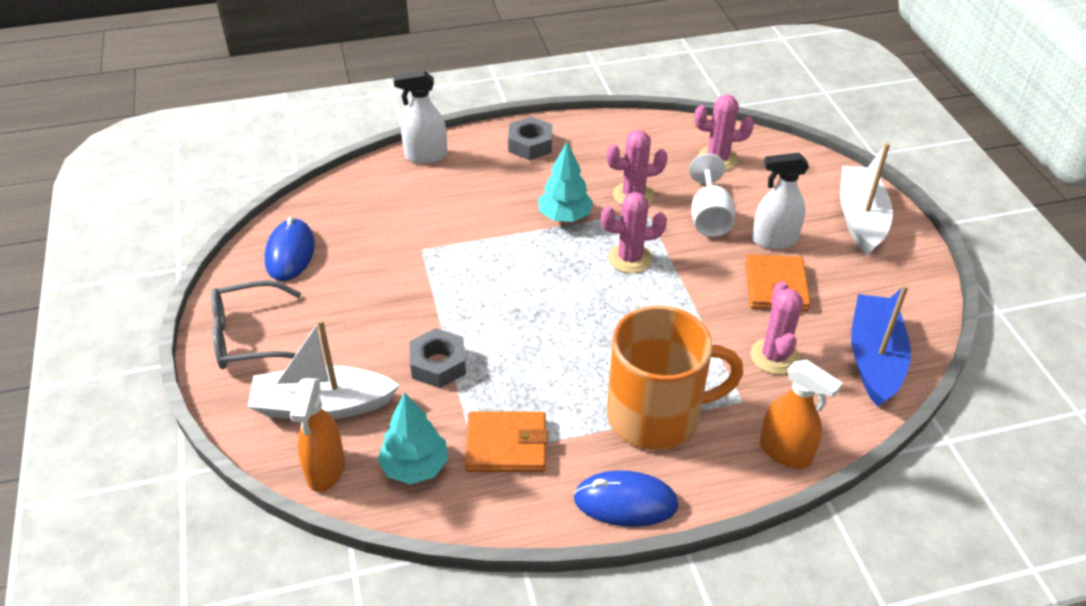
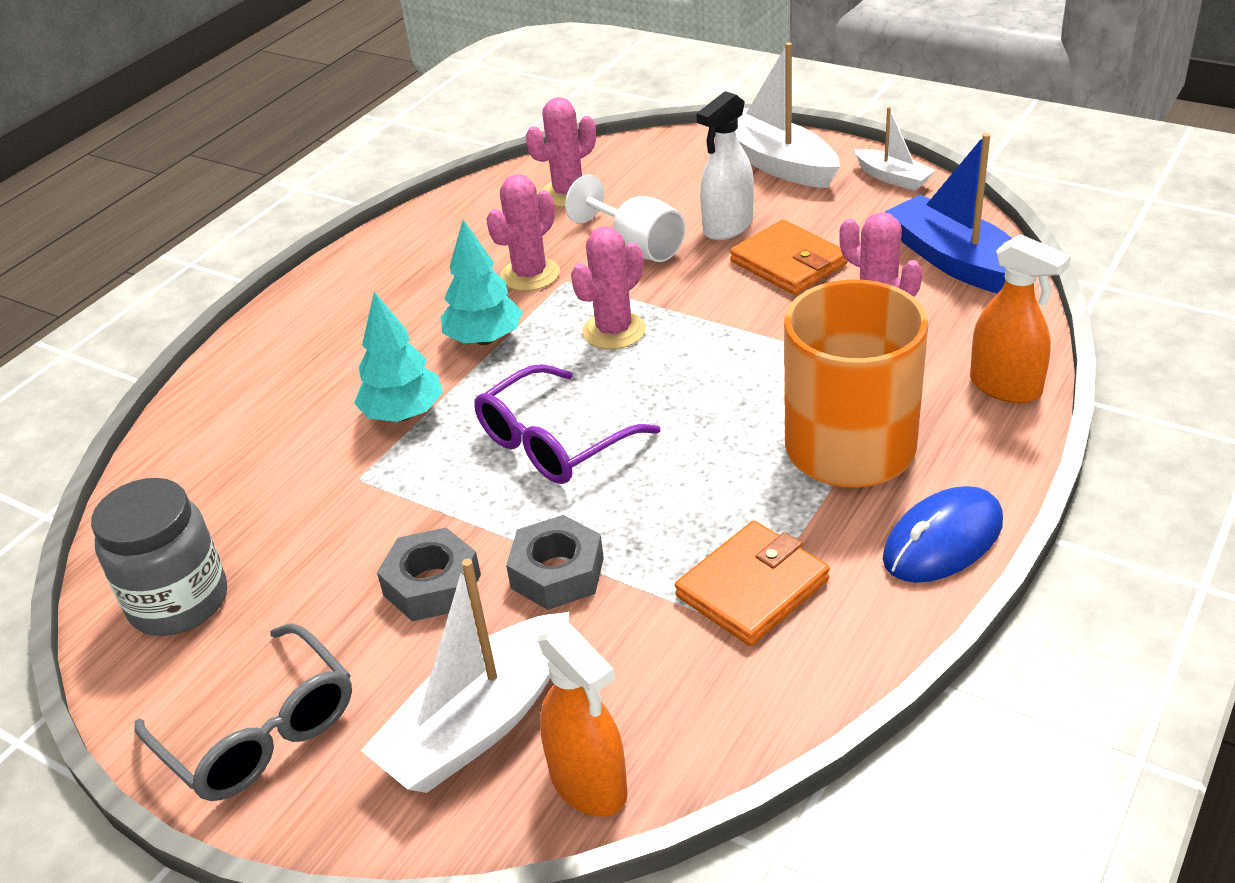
camera: 40 degrees left, 5 degrees down
grey glasses [211,280,301,369] -> grey glasses turned 75 degrees counterclockwise [135,623,352,801]
blue mouse [264,217,315,281] -> grey jar [91,478,227,636]
turquoise tree [378,392,448,484] -> turquoise tree moved to [354,291,443,422]
white spray bottle [394,70,447,164] -> none
grey nut [508,117,552,160] -> grey nut moved to [377,528,481,621]
orange spray bottle [760,359,843,469] -> orange spray bottle turned 45 degrees clockwise [970,234,1071,403]
none -> purple glasses [474,364,660,484]
none -> white boat [854,107,935,191]

